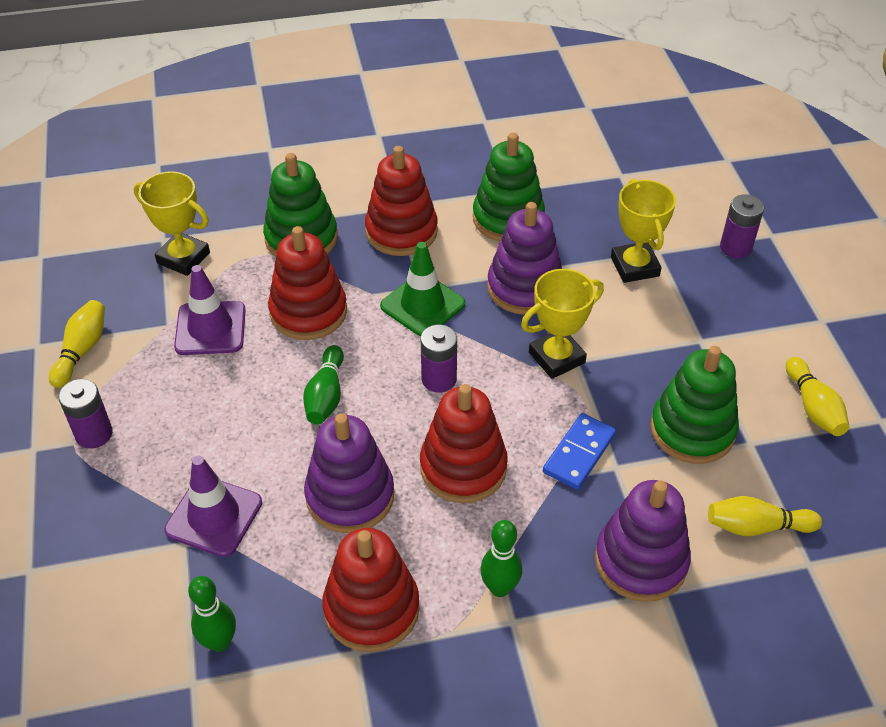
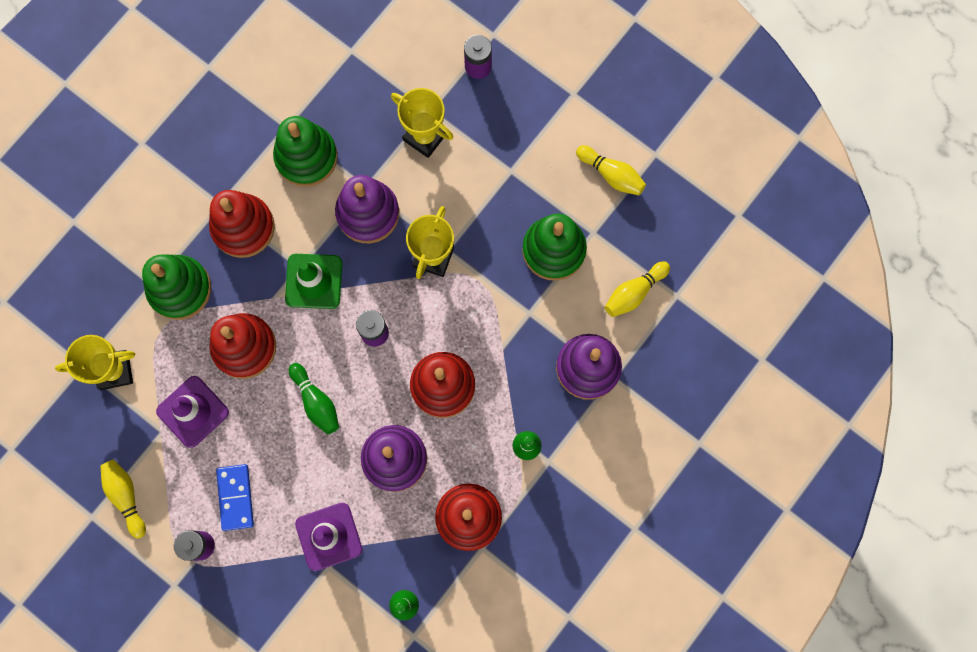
camera: 40 degrees left, 30 degrees up
blue domino [543,413,616,490] -> blue domino moved to [216,464,254,531]

